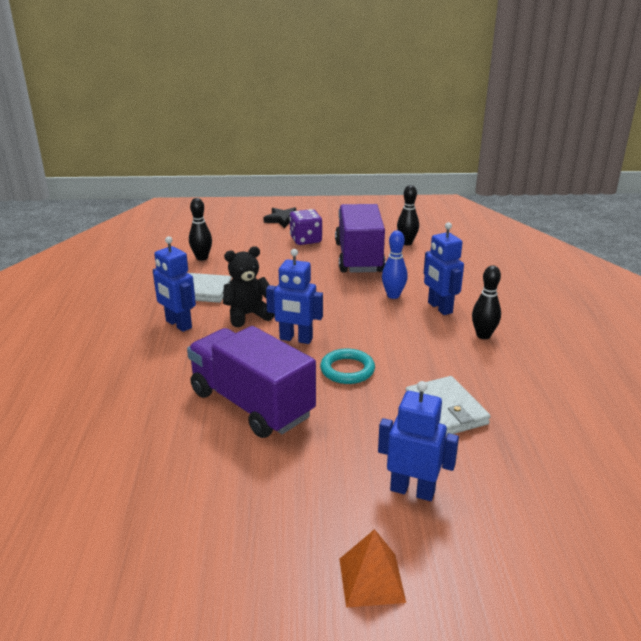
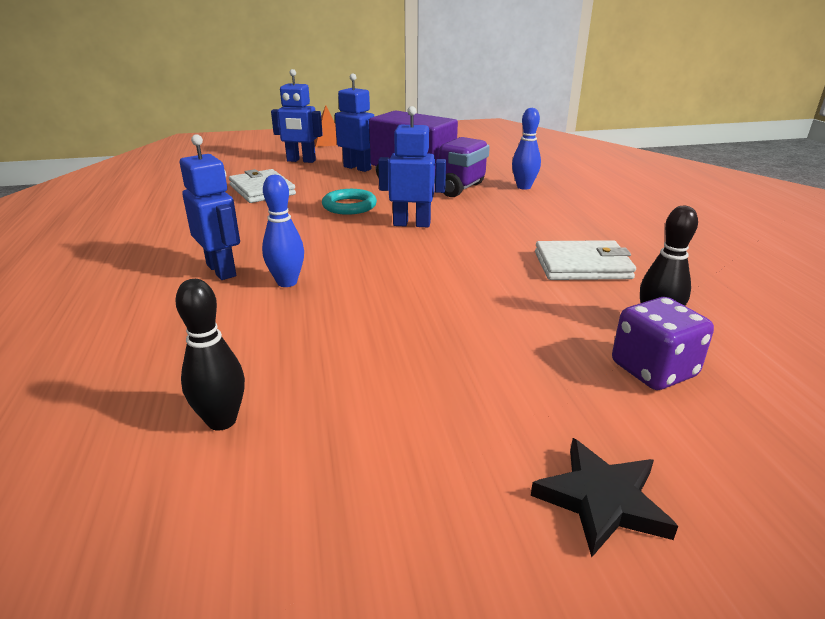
camera: 170 degrees right, 0 degrees up
blue robot [153,236,196,332] -> blue robot moved to [335,73,375,172]
black teddy bear [223,246,275,327] -> none
purple dice [289,209,322,245] -> purple dice moved to [612,297,714,390]
purple truck [335,204,385,273] -> none
black bowling pin [472,265,501,339] -> none
none -> blue bowling pin [512,108,541,190]

